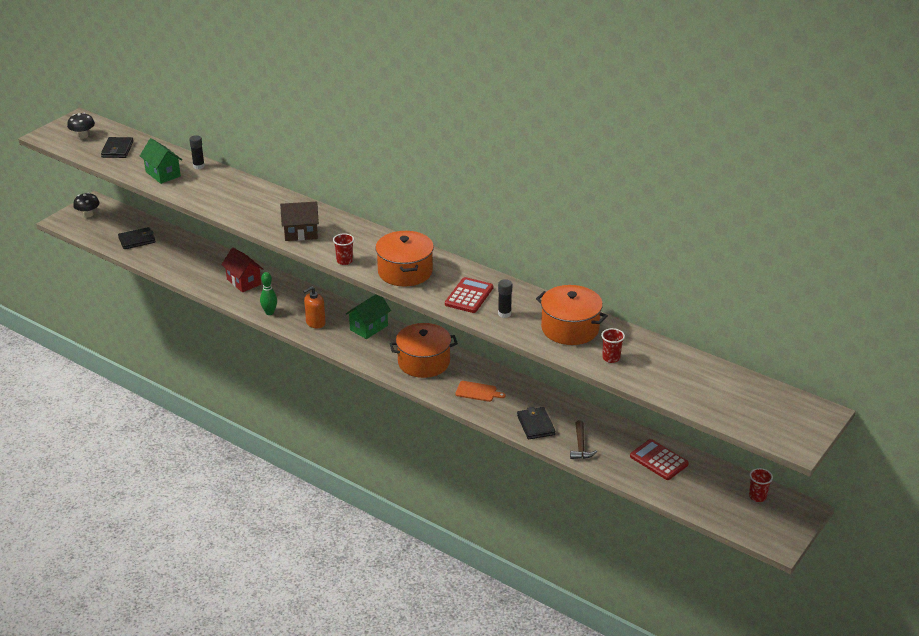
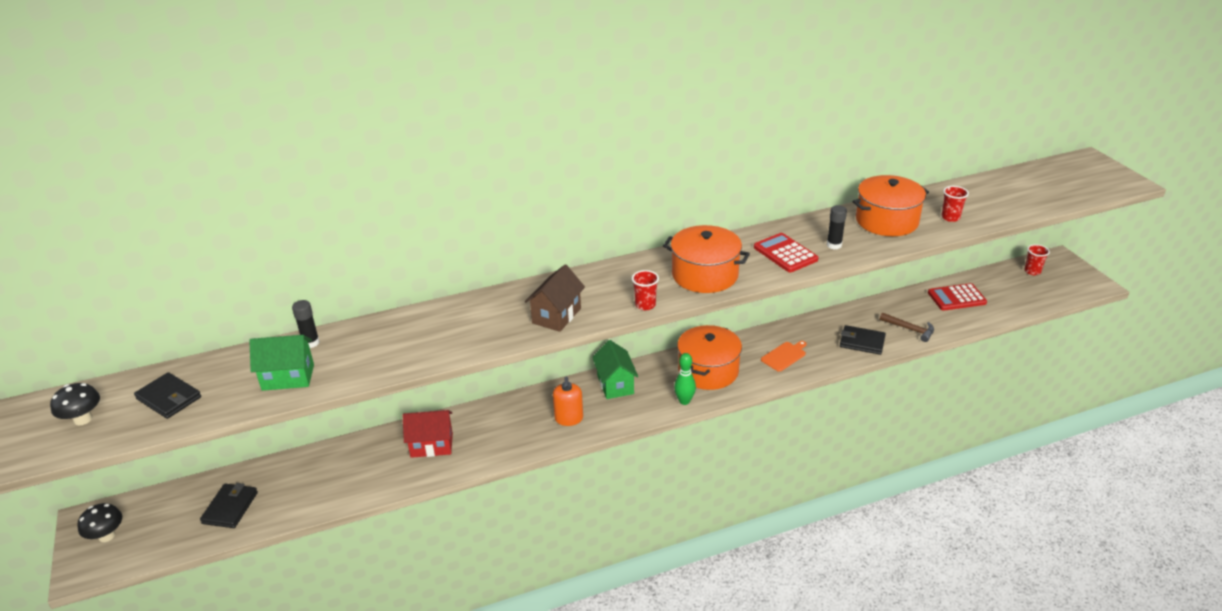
camera: 55 degrees left, 0 degrees up
green bowling pin [260,272,277,315] -> green bowling pin moved to [674,353,696,405]

